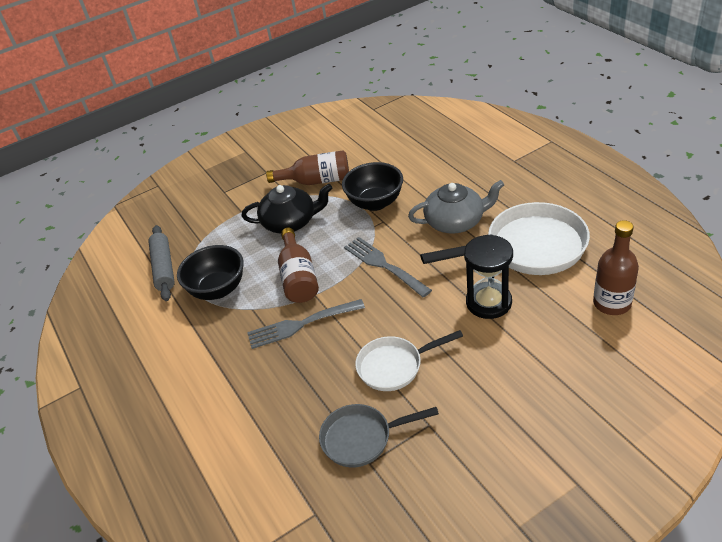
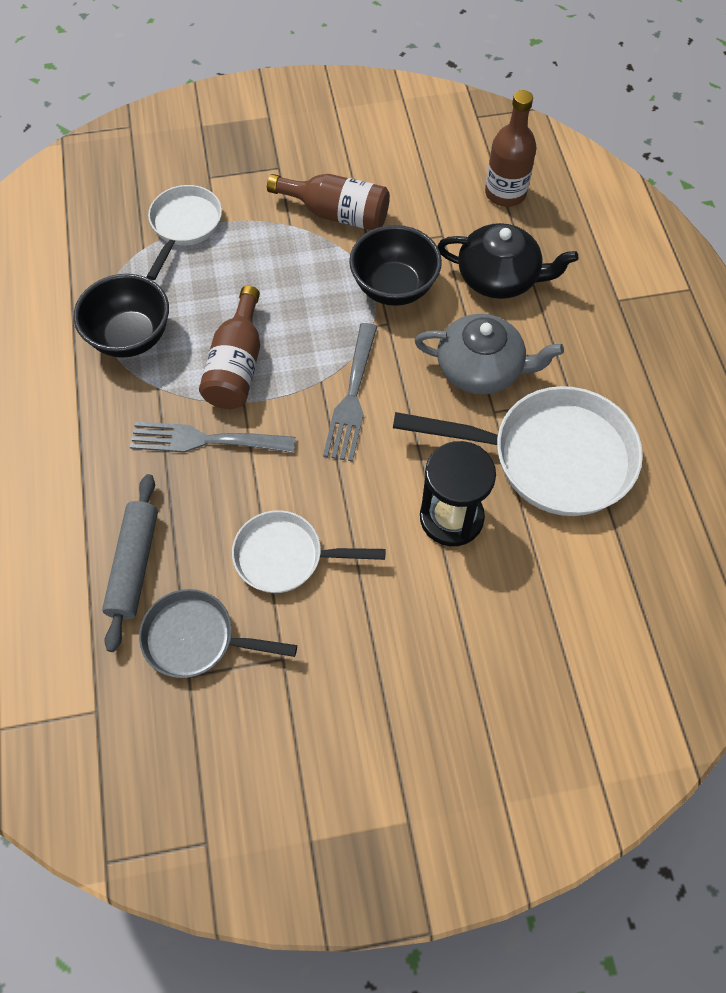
camera: 15 degrees right, 20 degrees up
grey rolling pin [148,225,175,301] -> grey rolling pin moved to [102,474,158,652]
black teapot [242,184,333,233] -> black teapot moved to [437,223,578,299]
grey fork [344,237,432,298] -> grey fork turned 150 degrees counterclockwise [323,323,377,462]
brown bottle [593,220,639,315] -> brown bottle moved to [485,90,536,207]
none -> white pan [146,185,222,280]

